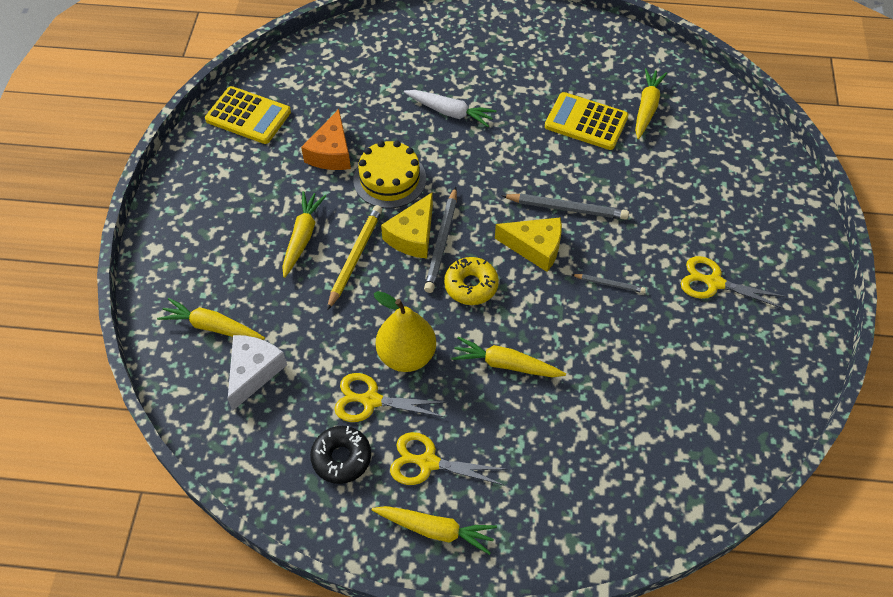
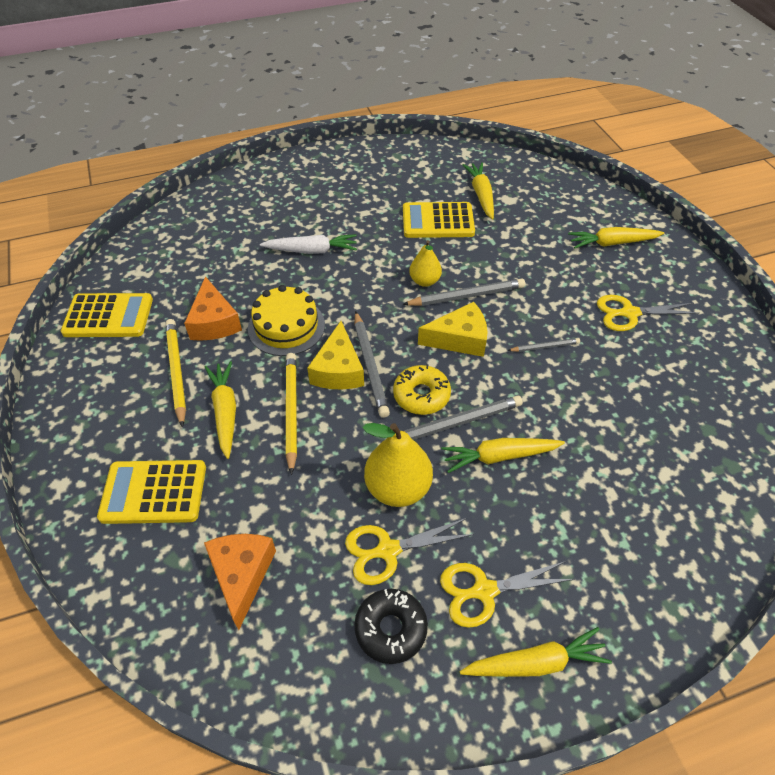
camera: 25 degrees left, 5 degrees down
yellow carrot [157,298,265,340] -> yellow carrot moved to [568,227,664,248]
white cheese [228,335,287,410] -> orange cheese [204,534,276,630]
none -> yellow calculator [97,460,206,524]
none -> yellow pencil [165,319,186,428]
none -> grey pencil [404,395,523,440]
none -> yellow pear [409,240,442,287]

